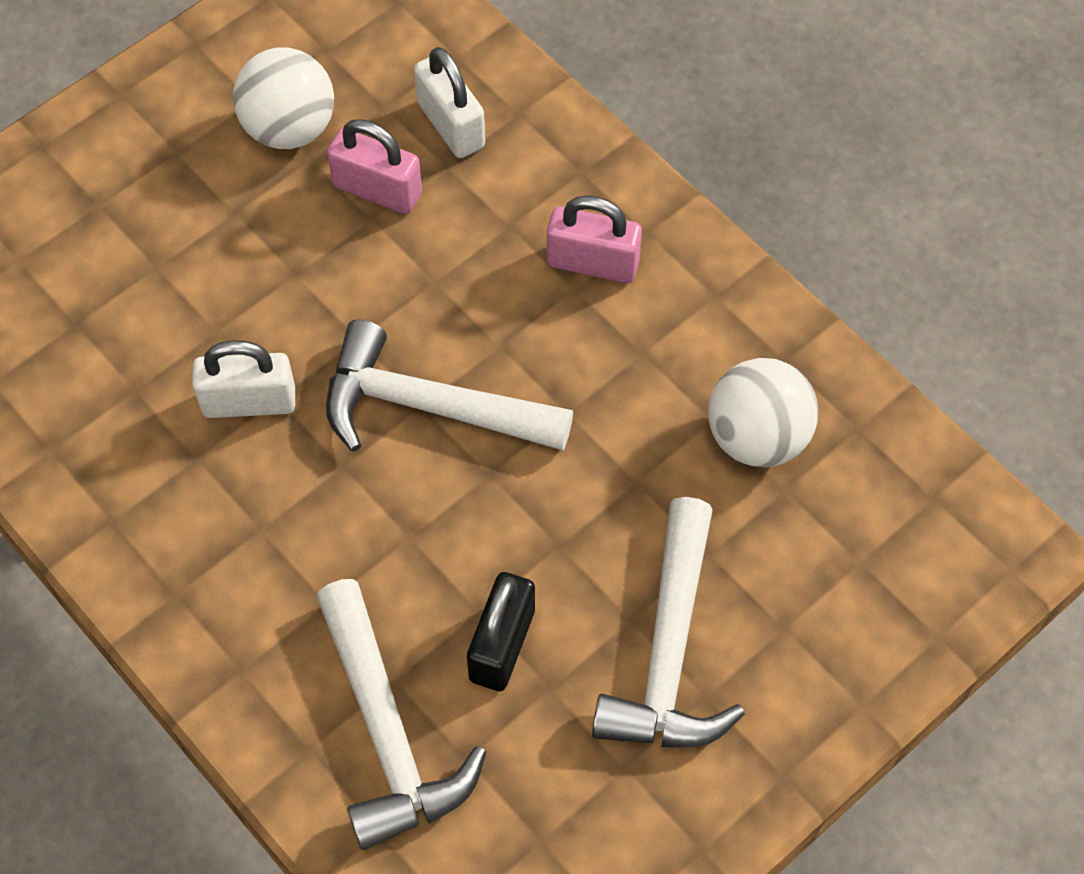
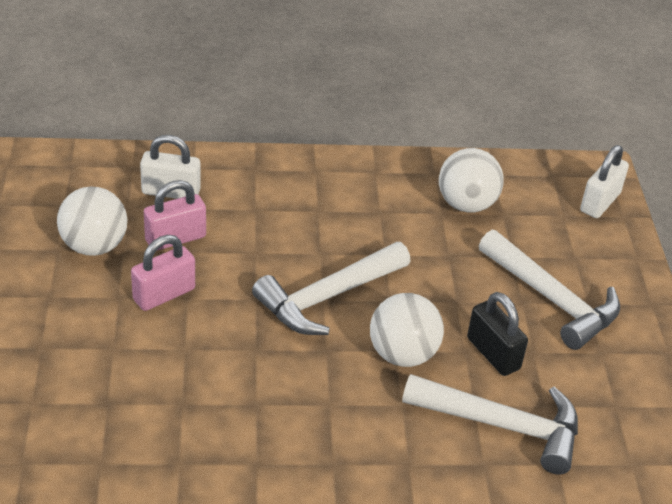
camera: 55 degrees left, 20 degrees down
white padlock [192,340,295,418] -> white padlock moved to [580,145,629,218]
pink padlock [547,196,642,283] -> pink padlock moved to [131,235,195,311]
none -> white ball [370,293,444,367]

